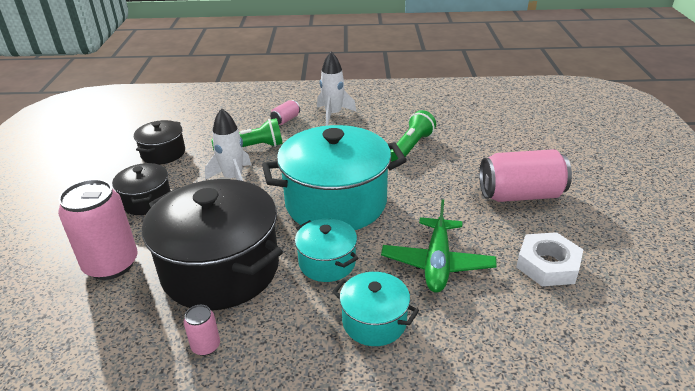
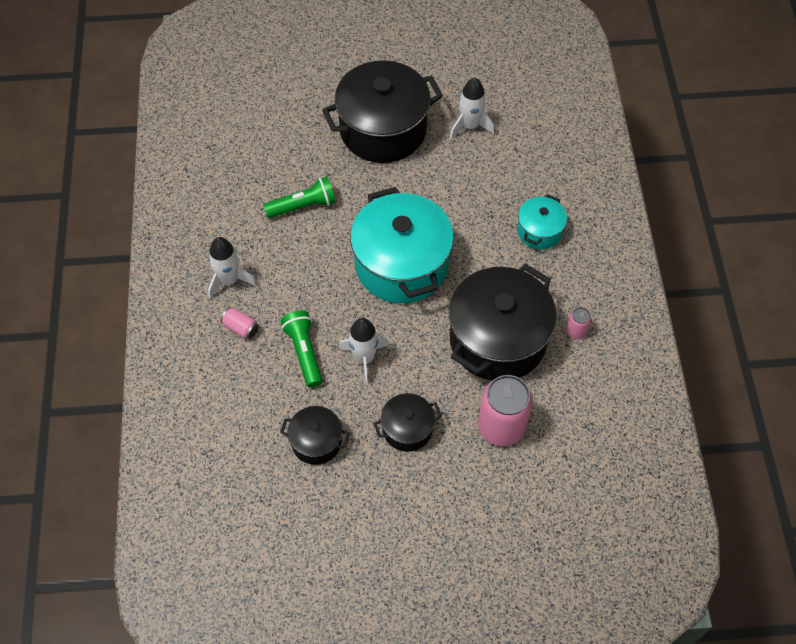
camera: 95 degrees left, 25 degrees up
turquoise pot [295,219,358,282] -> none
green plane [381,199,497,293] -> none
green flashlight [391,110,436,162] -> green flashlight turned 135 degrees clockwise [263,177,336,218]
pink can [479,149,572,202] -> black pot [322,60,443,163]
white nut [516,232,584,286] -> white rocket [450,77,495,139]

